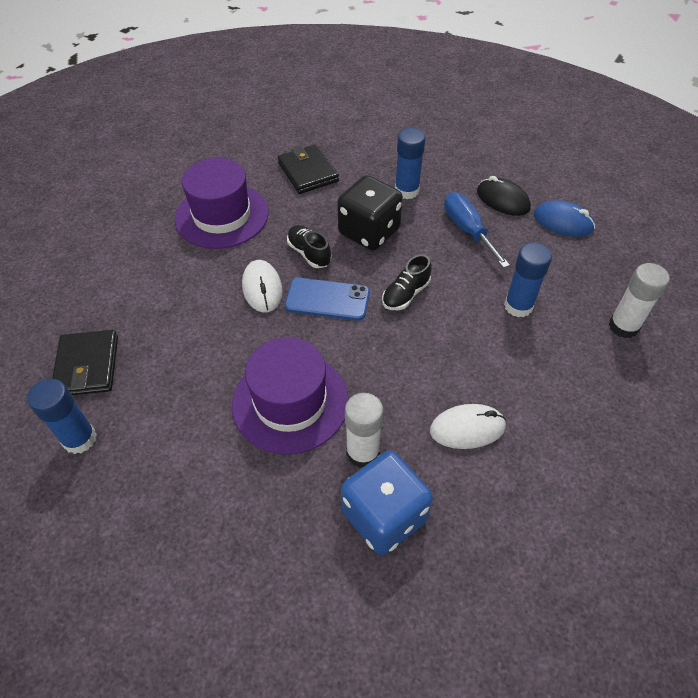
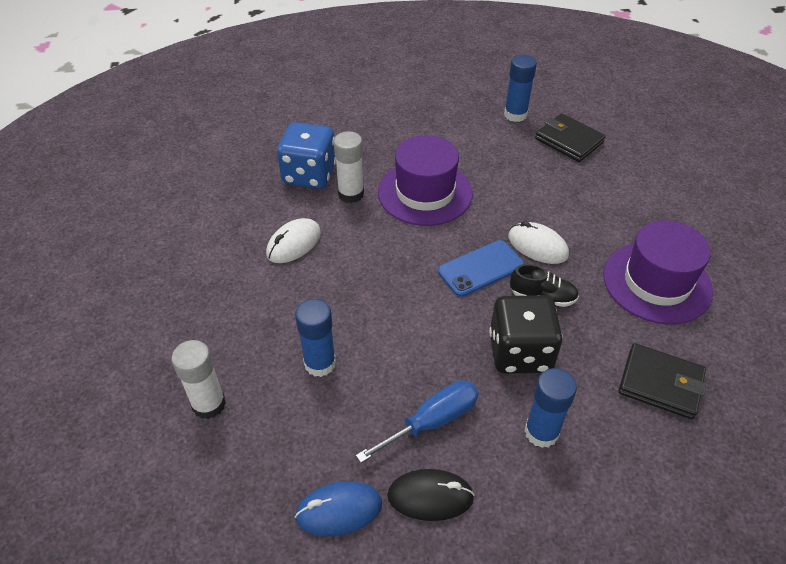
camera: 140 degrees right, 5 degrees down
black shoe [382,254,432,310] -> none
blue screwdriver [444,192,510,268] -> blue screwdriver turned 60 degrees counterclockwise [356,380,479,463]

